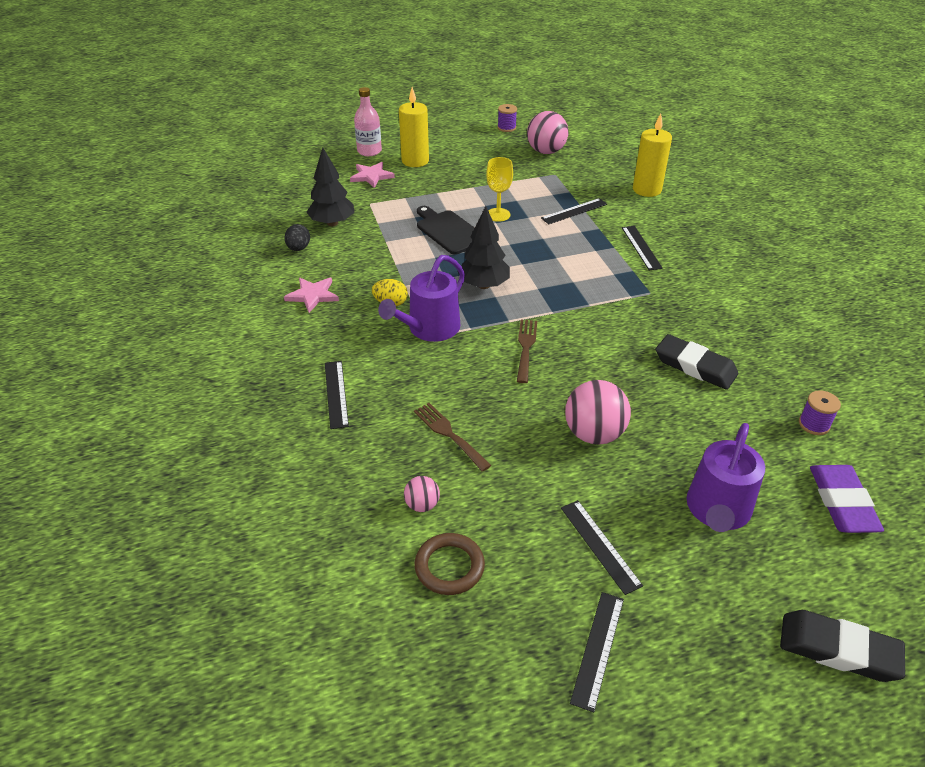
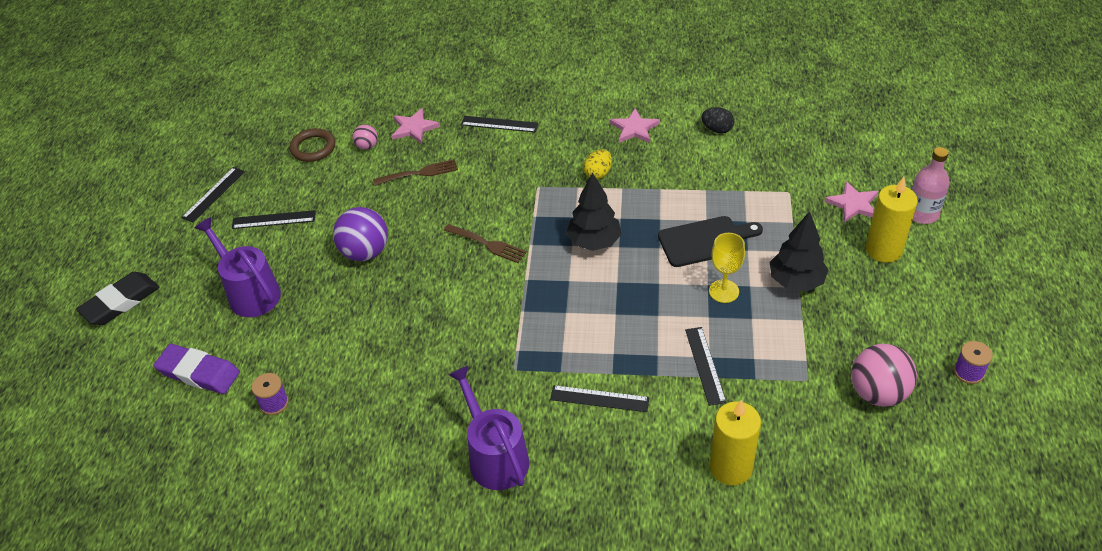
camera: 115 degrees right, 5 degrees up
black tree [307,147,354,226] -> black tree moved to [770,211,828,292]
purple watering can [378,255,465,342] -> purple watering can moved to [448,366,529,490]
pink ball [565,380,631,445] -> purple ball [333,207,388,261]
black ruler [570,592,624,712] -> black ruler turned 75 degrees clockwise [182,167,245,222]
black eraser [655,334,738,390] -> none
none -> pink star [392,108,440,144]

